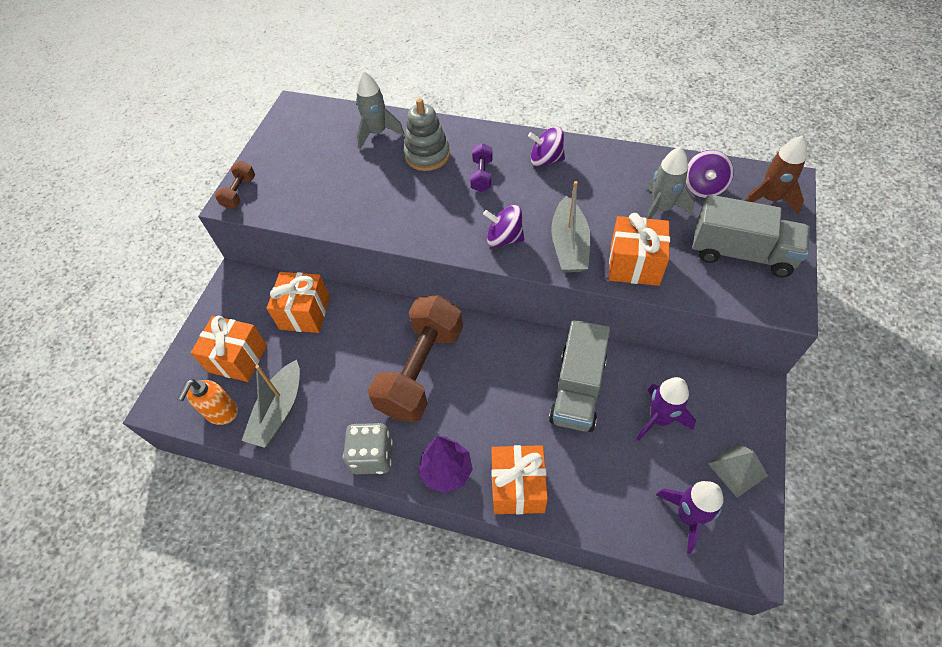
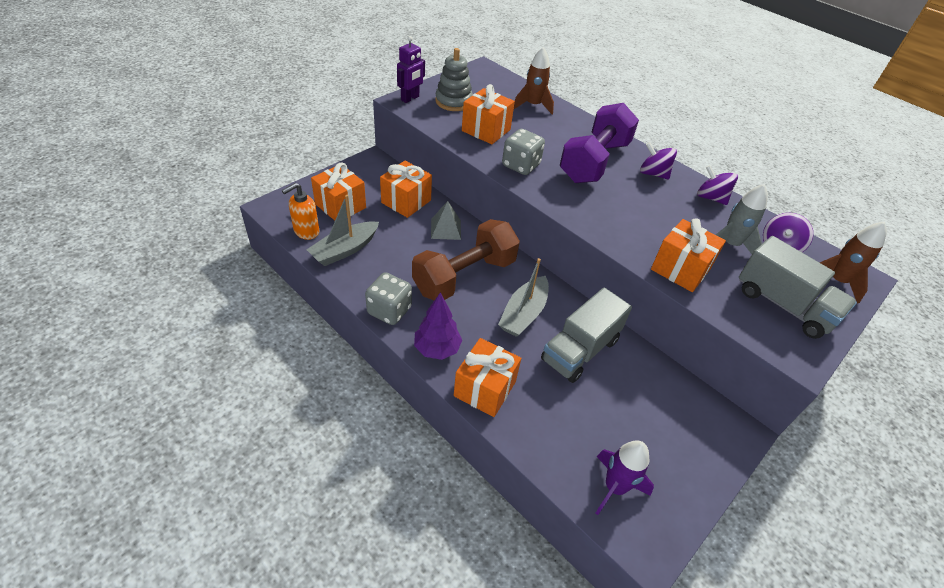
camera: 20 degrees right, 10 degrees down
brown dumbbell [215,161,255,209] -> purple robot [397,36,425,103]
grey rocket [356,71,404,149] -> brown rocket [514,47,554,114]
grey stacking toy [404,98,450,171] -> grey stacking toy moved to [435,48,473,111]
purple dumbbell [470,143,493,192] -> purple dumbbell [560,103,639,183], size x2.32
purple spinning top [483,205,524,247] -> purple spinning top moved to [697,165,738,205]
grey boat [551,181,590,273] -> grey boat moved to [498,258,549,337]
purple rocket [637,377,696,441] -> none
grey pyramid [707,443,768,498] -> grey pyramid moved to [431,201,461,240]
none -> orange gift [462,84,515,144]
none -> grey dice [502,129,545,175]

